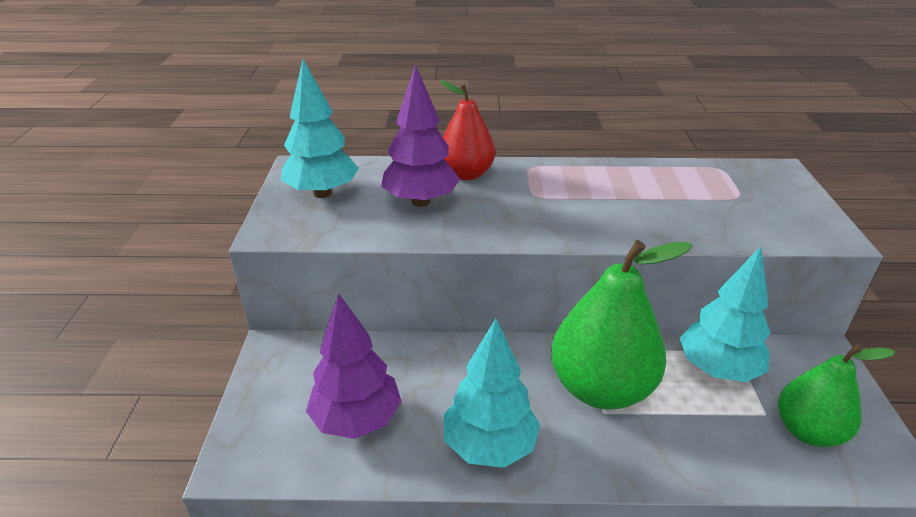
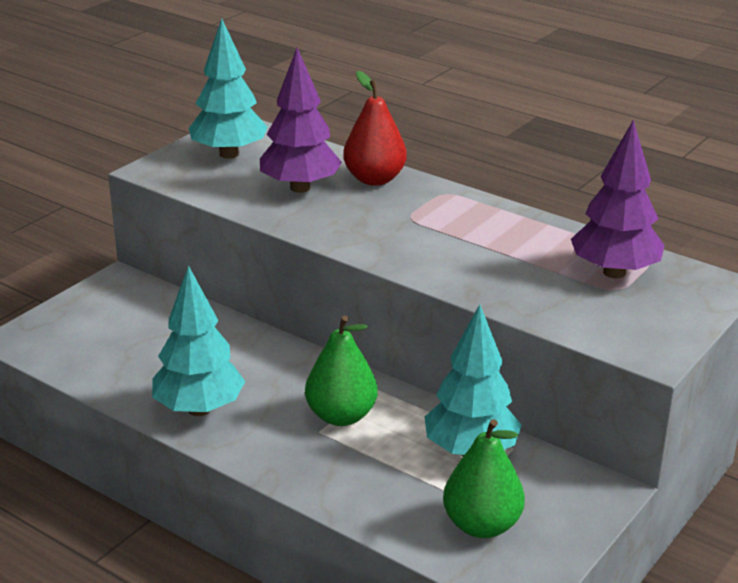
camera: 35 degrees right, 5 degrees down
purple tree [306,293,402,439] -> purple tree moved to [571,120,665,278]
green pear [551,240,693,410] -> green pear [305,316,378,426], size x0.62

